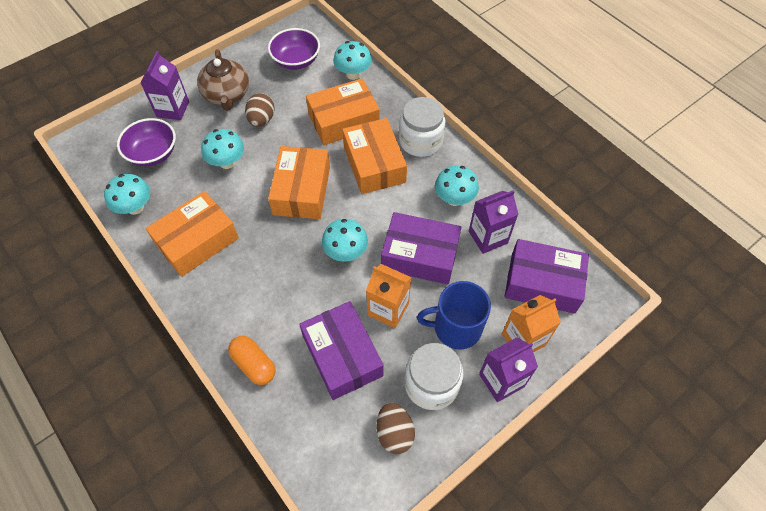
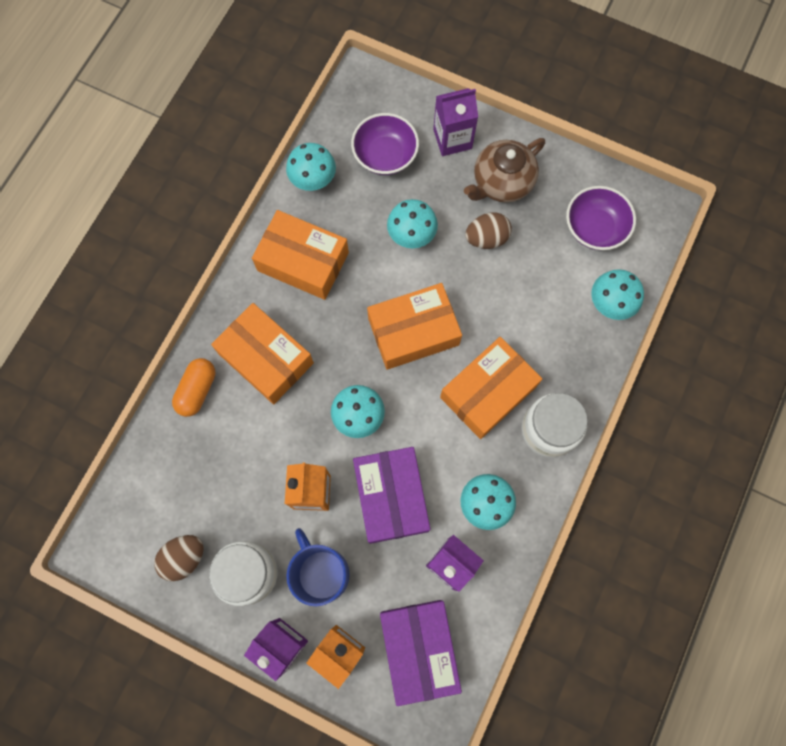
camera: 65 degrees right, 15 degrees up
purple box [299,301,384,400] -> none
orange box [306,78,380,145] -> orange box moved to [211,303,314,404]

